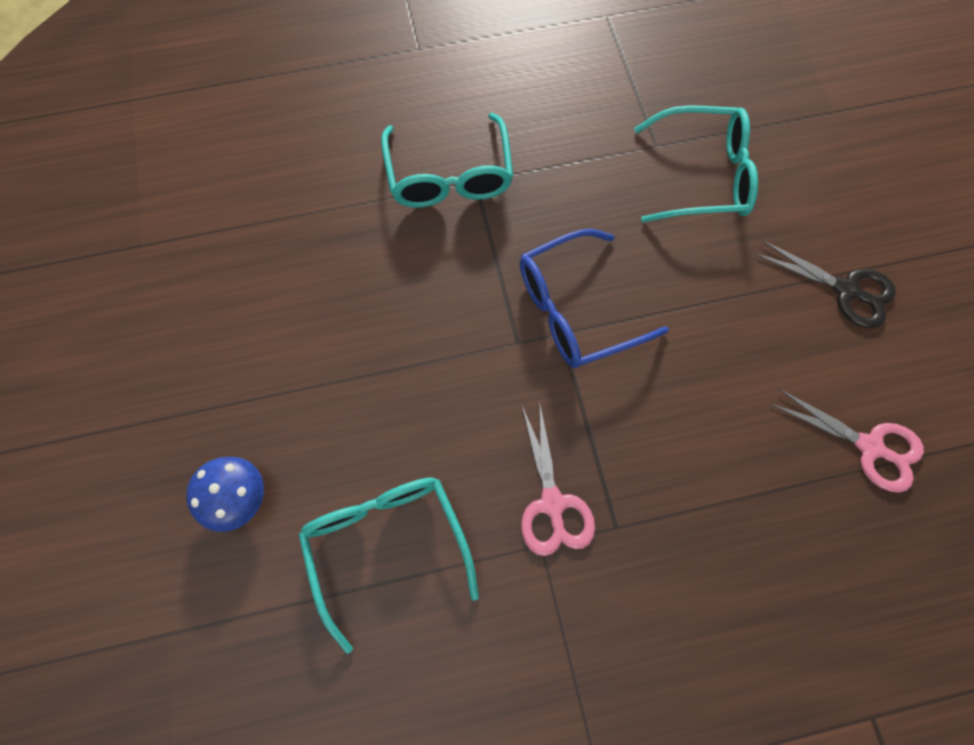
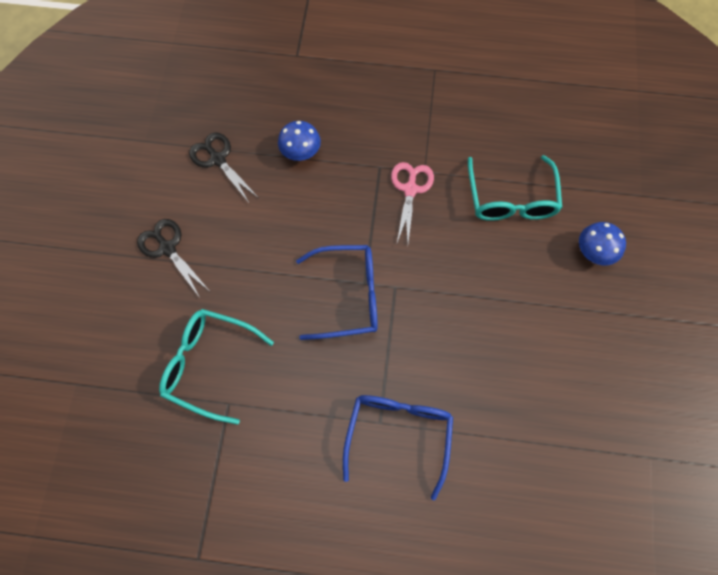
camera: 160 degrees left, 0 degrees up
turquoise glasses [381,113,513,208] -> blue glasses [343,395,453,501]
pink scissors [771,389,924,493] -> black scissors [189,132,259,204]
none -> blue mushroom [278,121,321,161]

